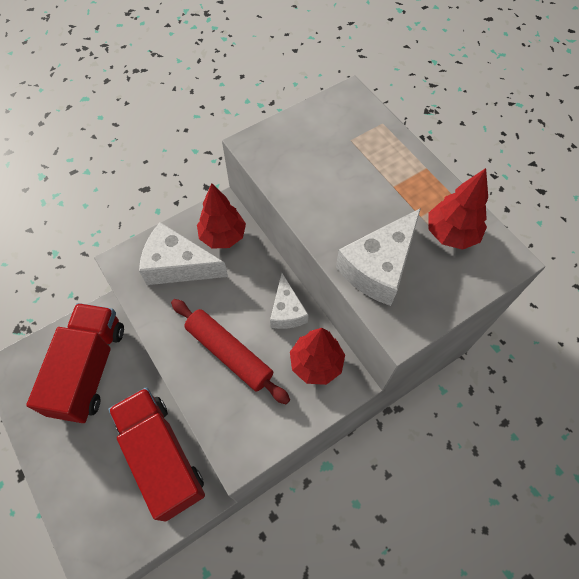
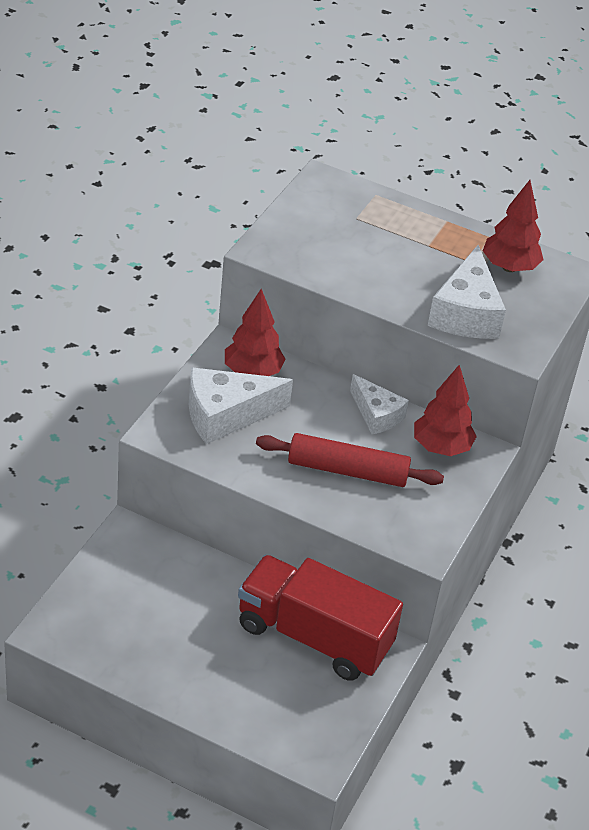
camera: 35 degrees left, 20 degrees down
red truck [26,303,124,423] -> none

